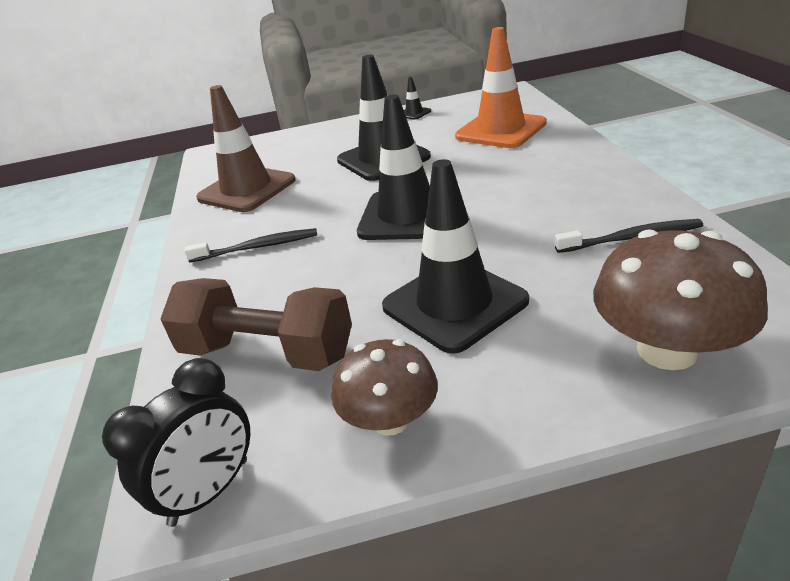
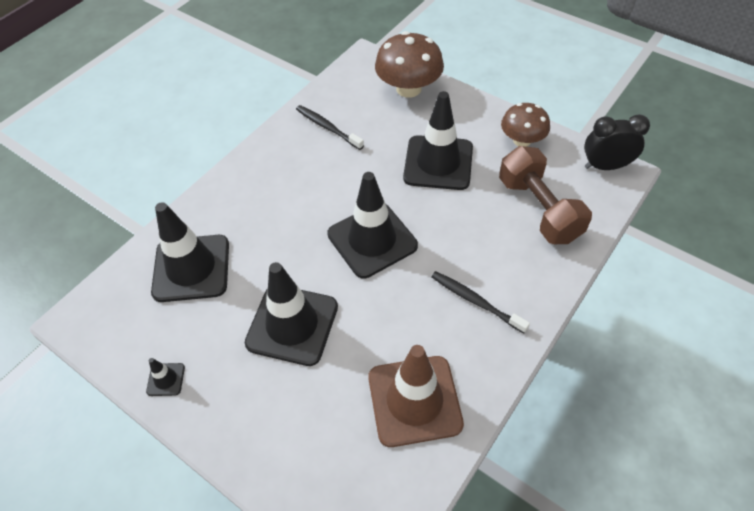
camera: 135 degrees left, 20 degrees up
orange traffic cone [455,27,547,148] -> black traffic cone [151,202,229,302]

